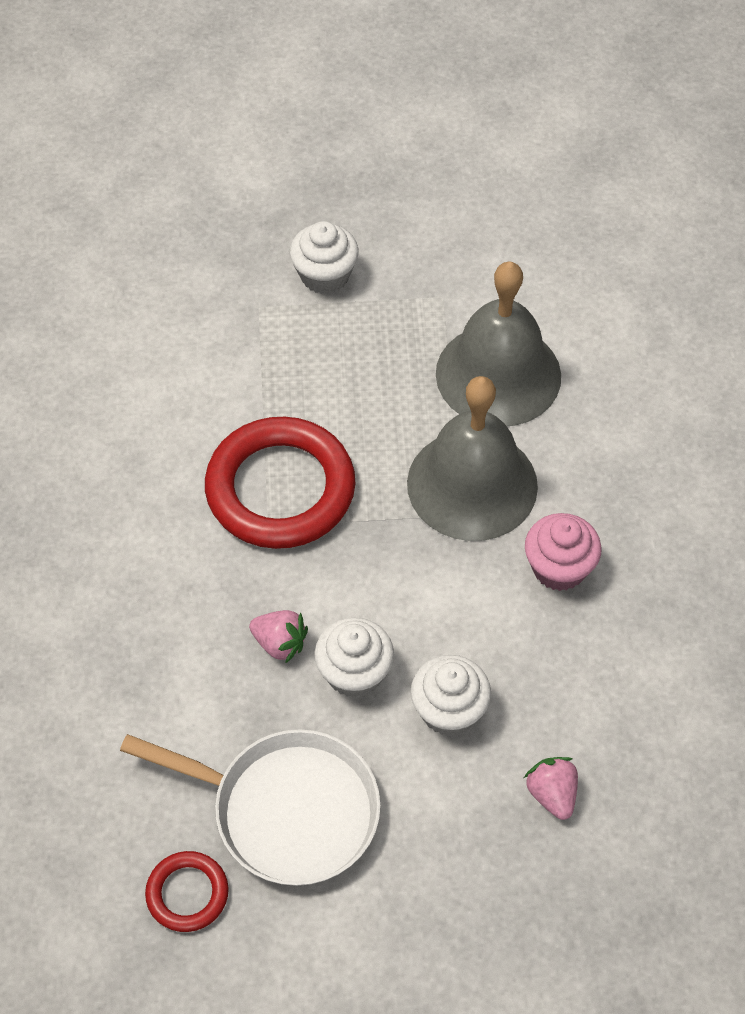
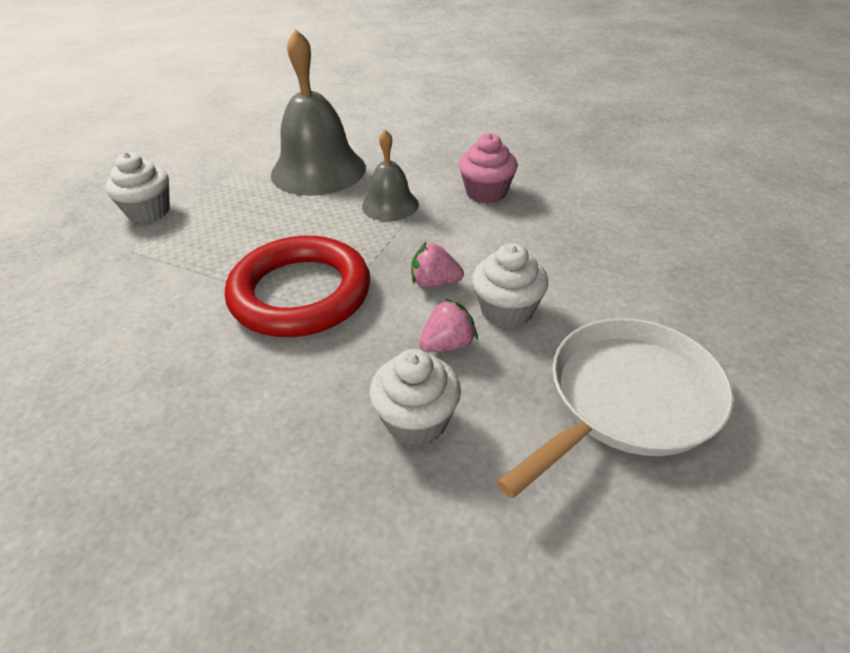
camera: 60 degrees left, 15 degrees down
red ring [145,851,229,932] -> none
grey bell [407,376,538,541] -> grey bell [362,129,419,221], size x0.55
white cupcake [410,655,491,736] -> white cupcake moved to [369,349,461,446]
pink strawberry [524,757,578,820] -> pink strawberry moved to [411,242,464,288]

